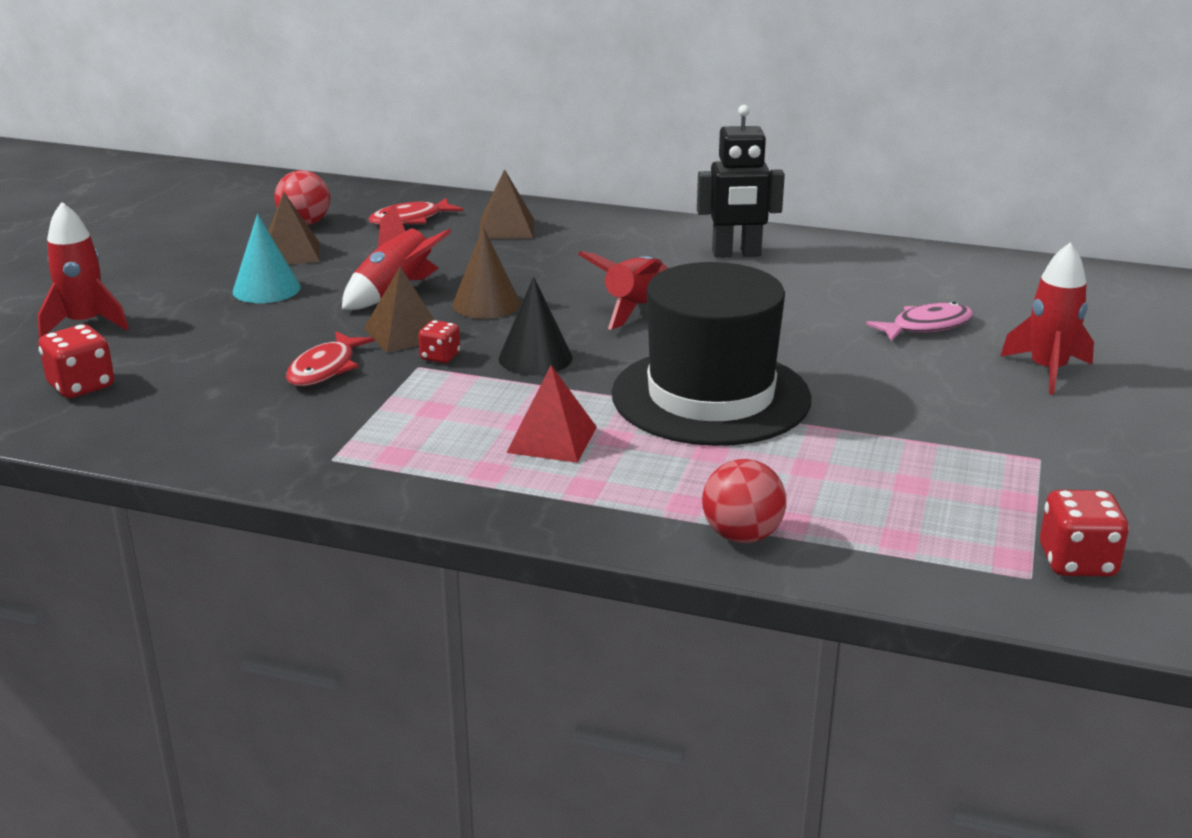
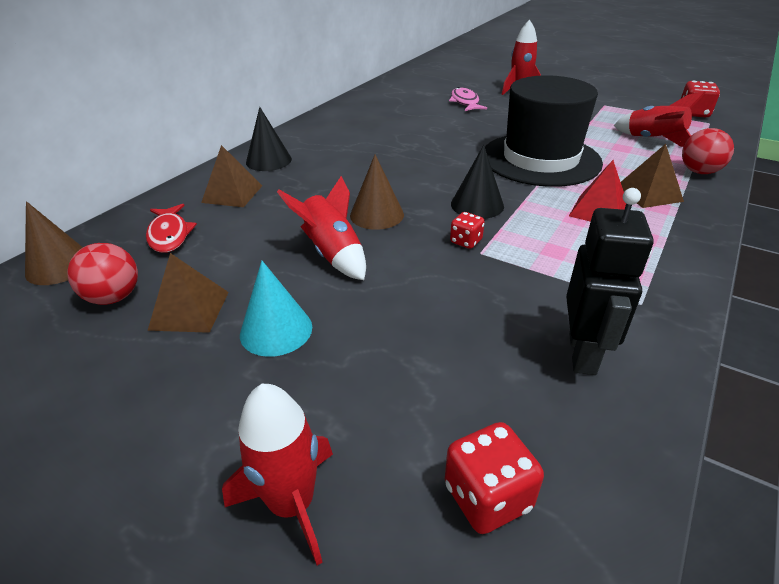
camera: 75 degrees left, 10 degrees up
red fish [286,331,374,386] -> none
brown pyramid [364,267,434,353] -> brown pyramid moved to [621,144,684,208]
red rocket [578,251,668,330] -> red rocket moved to [613,91,706,147]
black robot [697,105,785,258] -> black robot moved to [566,188,654,375]
none -> brown cone [25,201,83,285]
none -> black cone [246,107,292,171]

